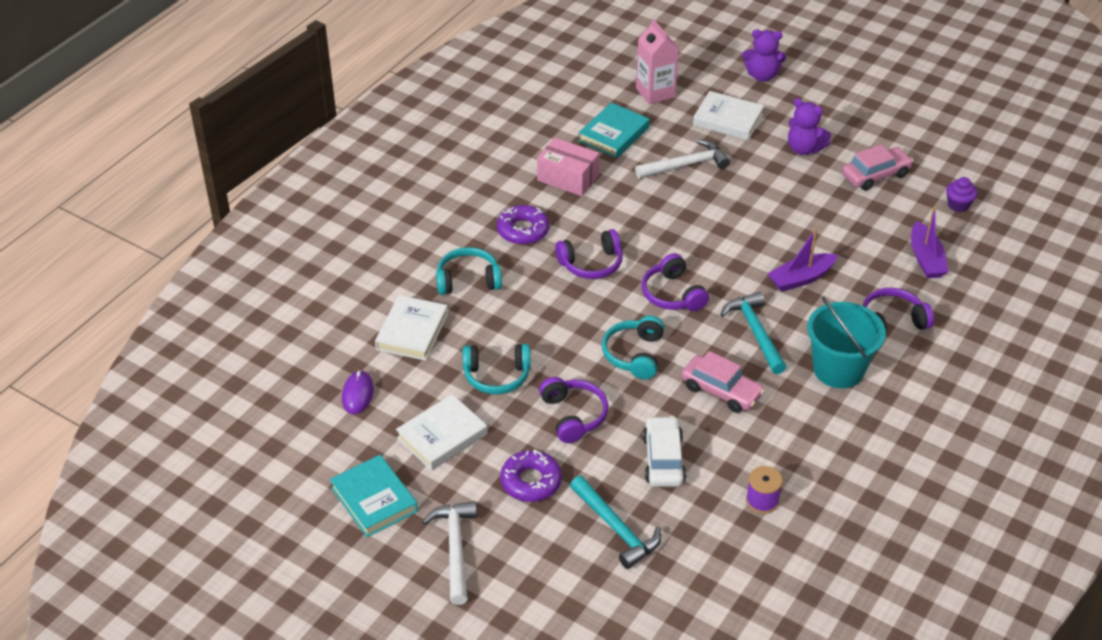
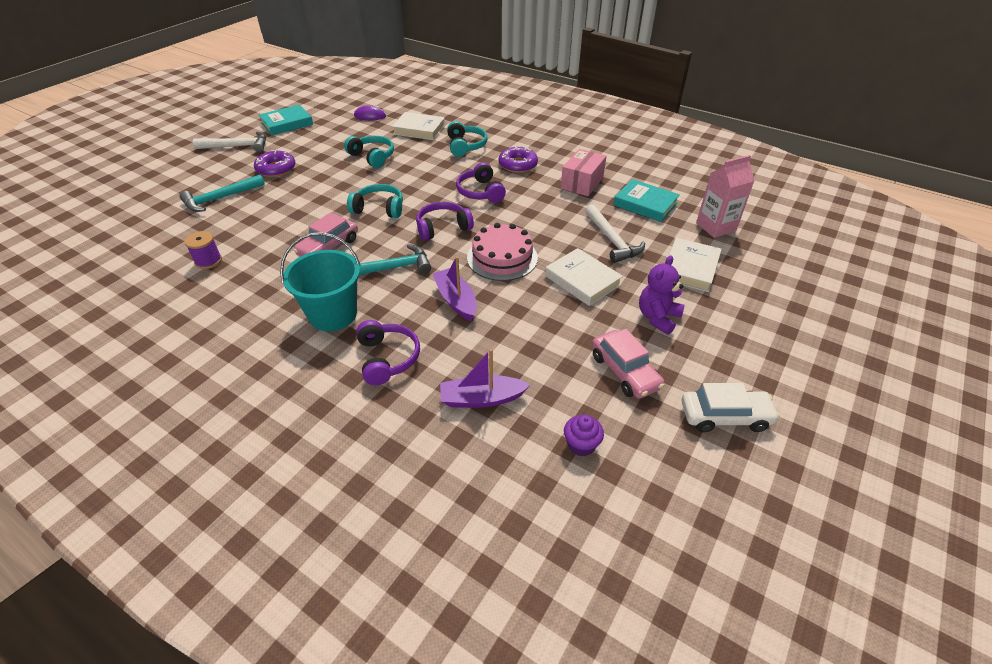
camera: 90 degrees right, 0 degrees up
white book [396,394,487,471] -> white book moved to [545,248,623,306]
turquoise headphones [463,344,531,394] -> turquoise headphones turned 135 degrees clockwise [344,136,394,168]
purple headphones [539,377,608,443] -> none
white car [643,416,686,487] -> white car moved to [682,383,780,432]
purple teddy bear [742,29,786,82] -> none
none -> pink cake [467,223,538,281]

